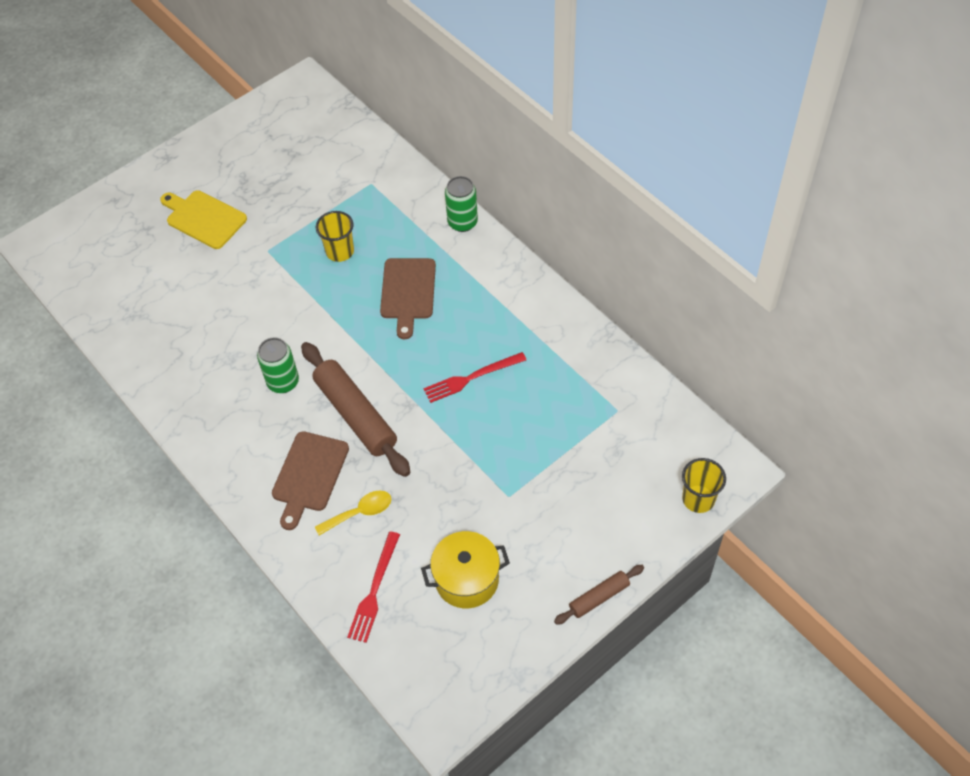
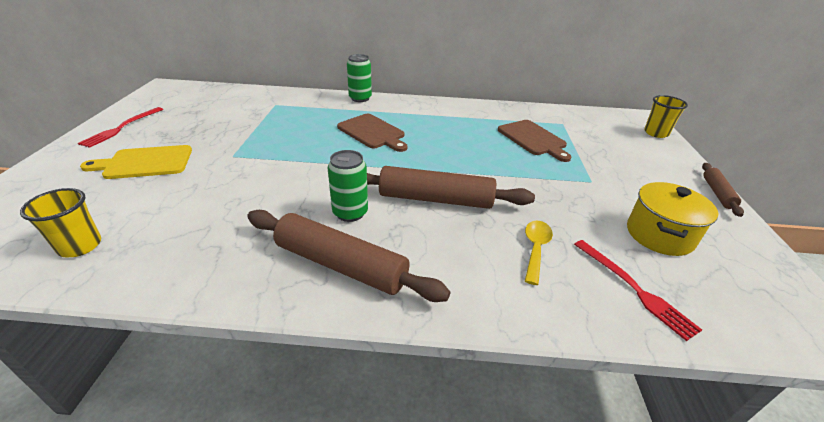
camera: 50 degrees left, 20 degrees down
brown cutting board [272,431,349,530] -> brown cutting board moved to [498,120,571,162]
yellow cup [316,211,354,262] -> yellow cup moved to [20,188,101,258]
red fork [423,352,526,403] -> red fork moved to [78,107,163,148]
none -> brown rolling pin [247,210,451,302]

